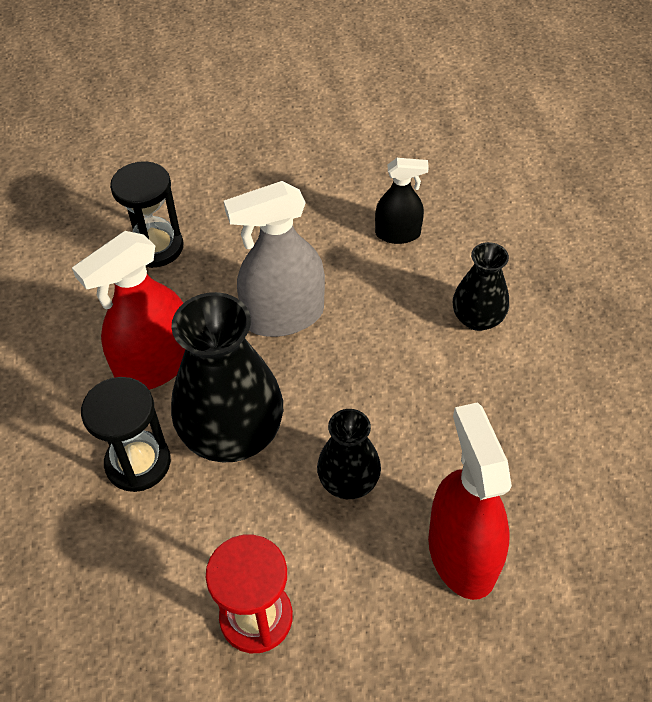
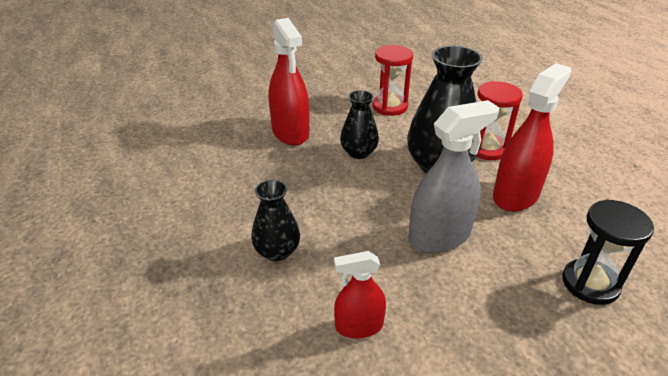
camera: 170 degrees right, 15 degrees down
black hourglass [81,377,171,492] -> red hourglass [476,81,523,160]
black spray bottle [375,158,429,244] -> red spray bottle [334,251,386,338]

